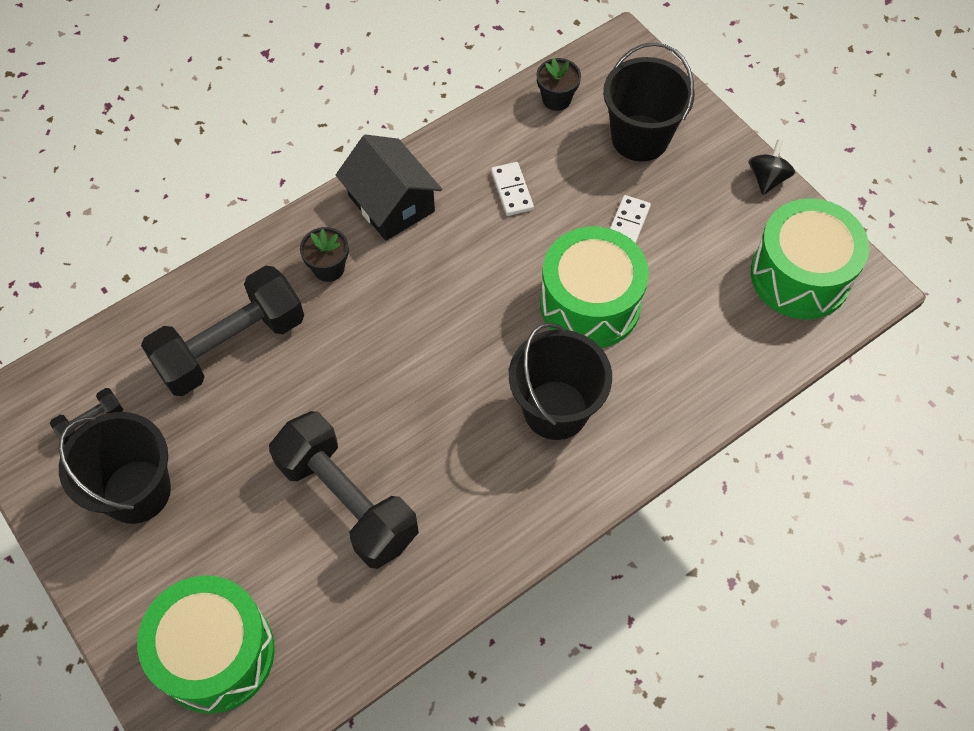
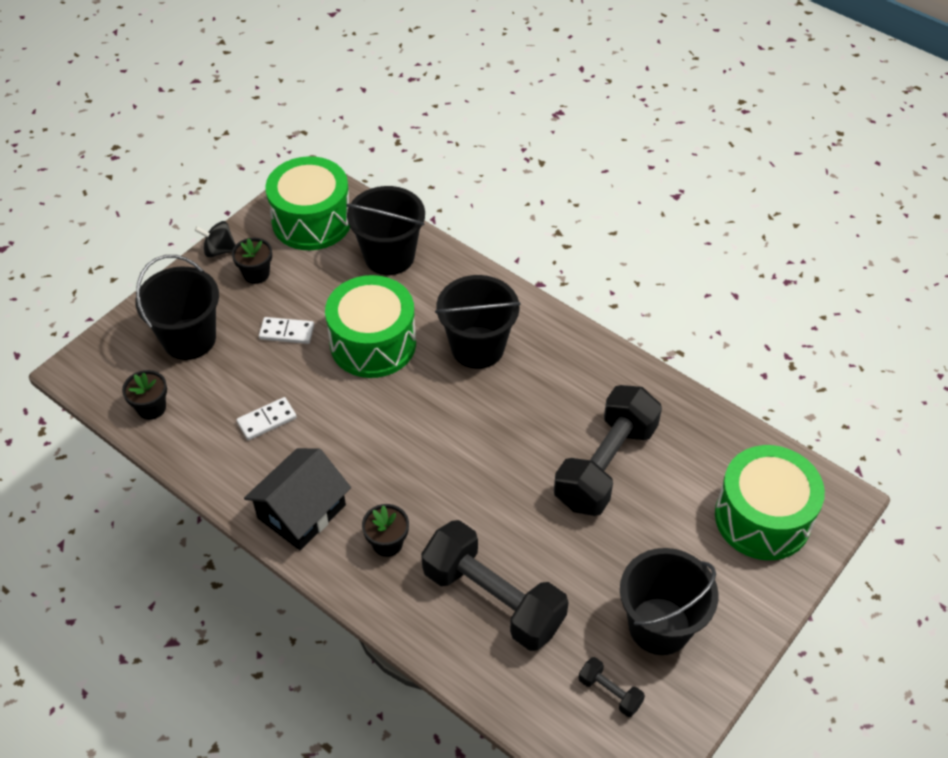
camera: 105 degrees left, 10 degrees down
none -> black flower pot [232,238,272,284]
none -> black bucket [346,186,425,275]

